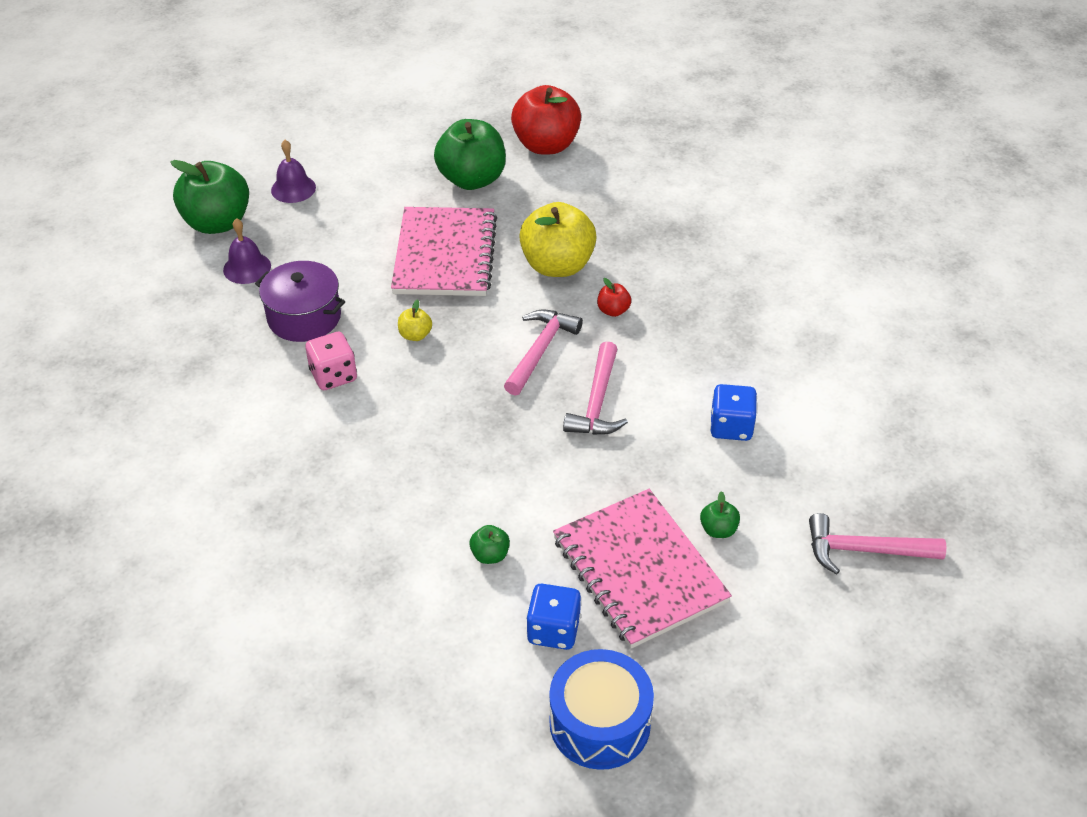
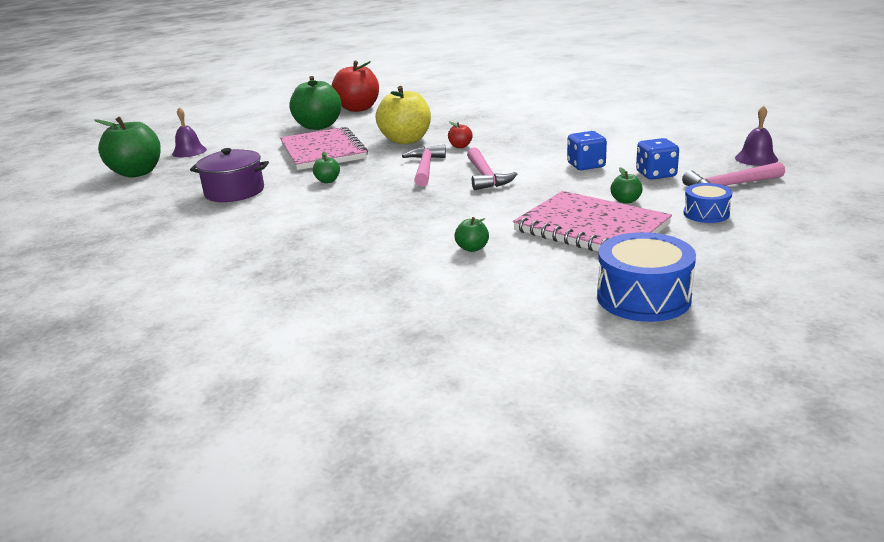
camera: 20 degrees left, 20 degrees down
purple bell [223,218,271,284] -> purple bell moved to [735,105,778,166]
pink dice [305,332,357,390] -> none
yellow apple [398,300,432,341] -> green apple [313,152,340,183]
blue dice [526,584,581,650] -> blue dice moved to [636,138,679,179]
none -> blue drum [684,183,732,223]

